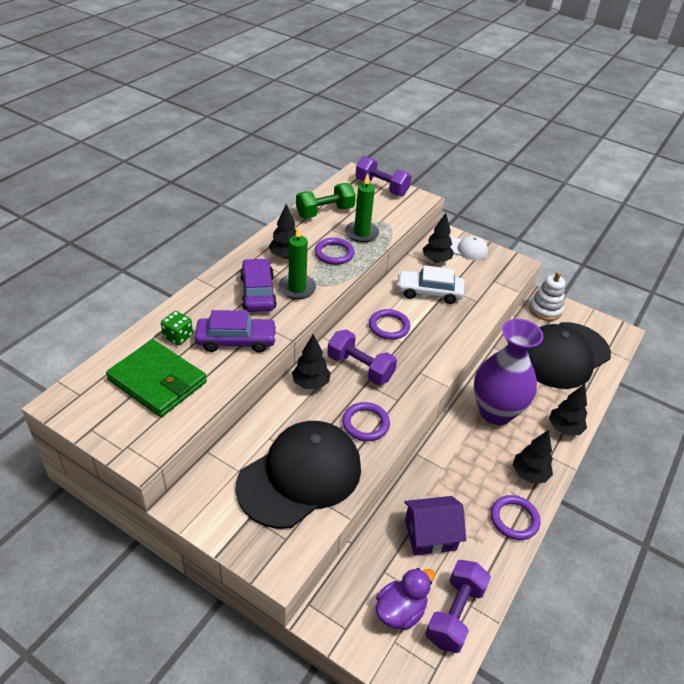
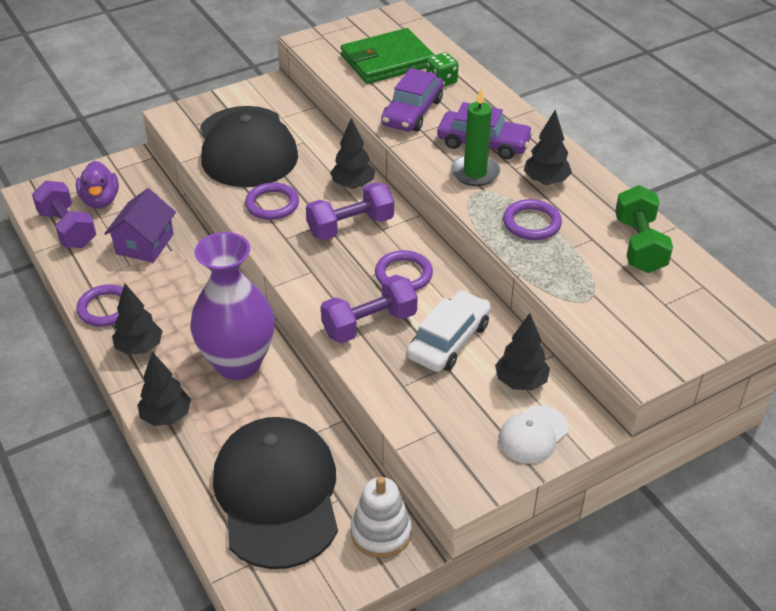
camera: 120 degrees right, 0 degrees up
green candle [345,174,379,243] -> none
purple dumbbell [355,156,412,196] -> purple dumbbell moved to [321,275,418,343]

